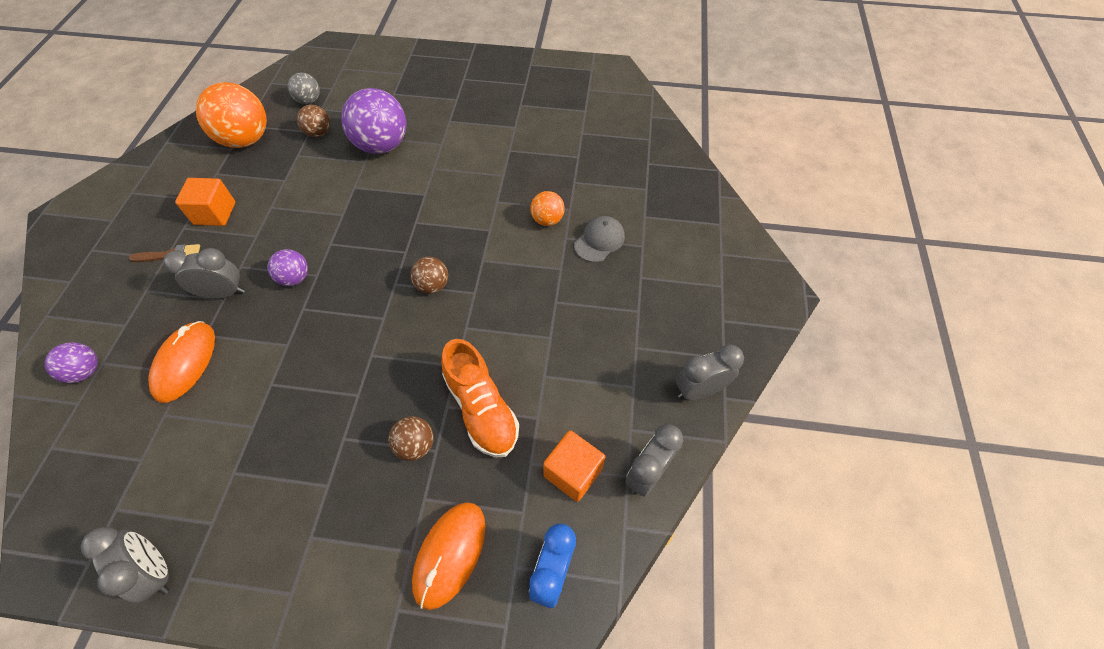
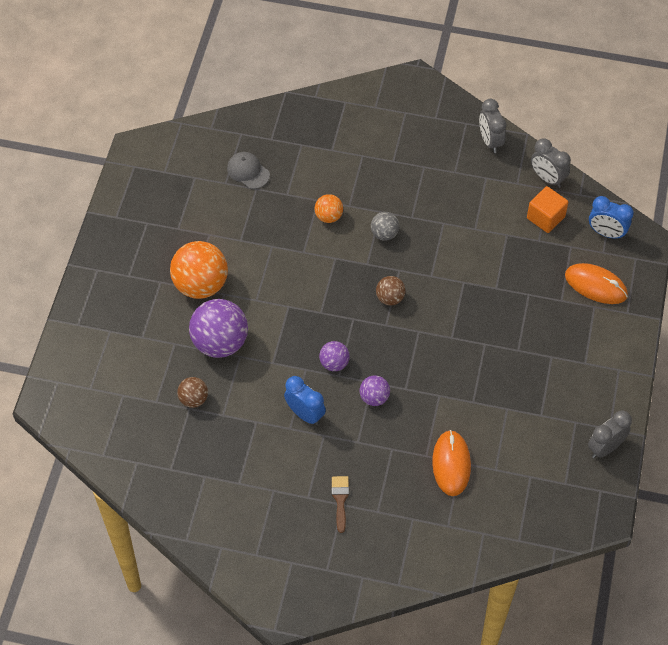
camera: 85 degrees left, 0 degrees up
purple ball [45,342,98,383] -> purple ball moved to [319,341,350,371]
orange mouse [148,321,215,403] -> orange mouse turned 75 degrees clockwise [432,430,471,496]
grey clock [163,248,245,299] -> none
orange cube [175,178,235,226] -> none
orange ball [196,82,267,148] -> orange ball moved to [170,241,228,299]
grey ball [288,73,320,104] -> grey ball moved to [371,212,399,241]
brown ball [389,416,434,461] -> none
orange shoe [441,339,519,458] -> none
grey cap [574,216,625,262] -> grey cap moved to [227,152,270,189]
none -> blue clock [284,376,326,425]

